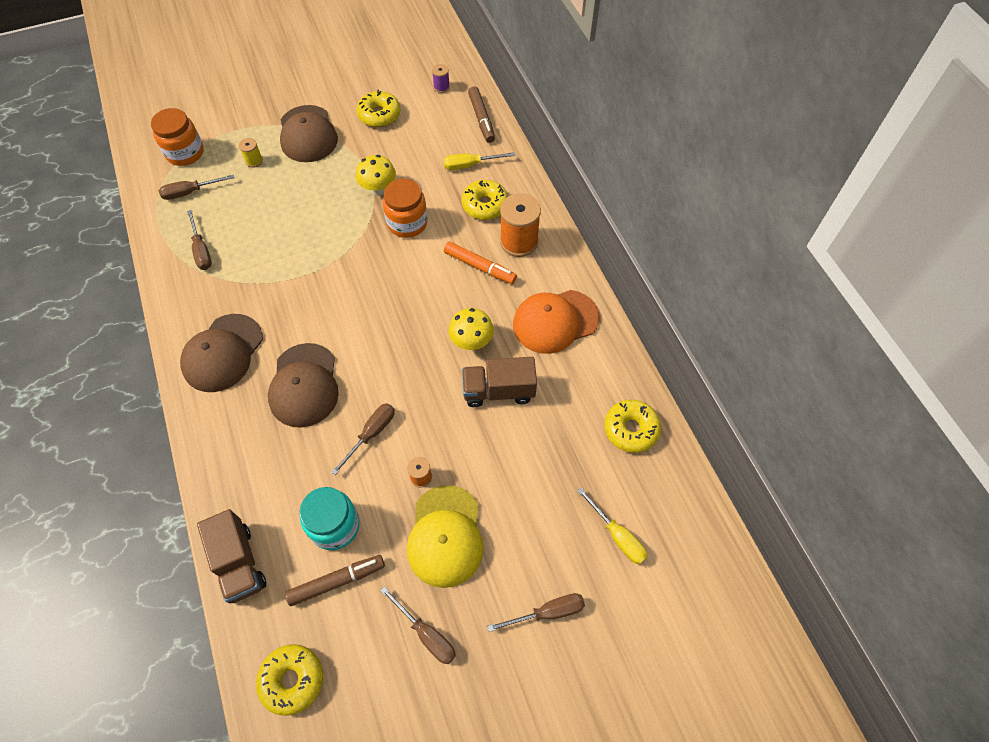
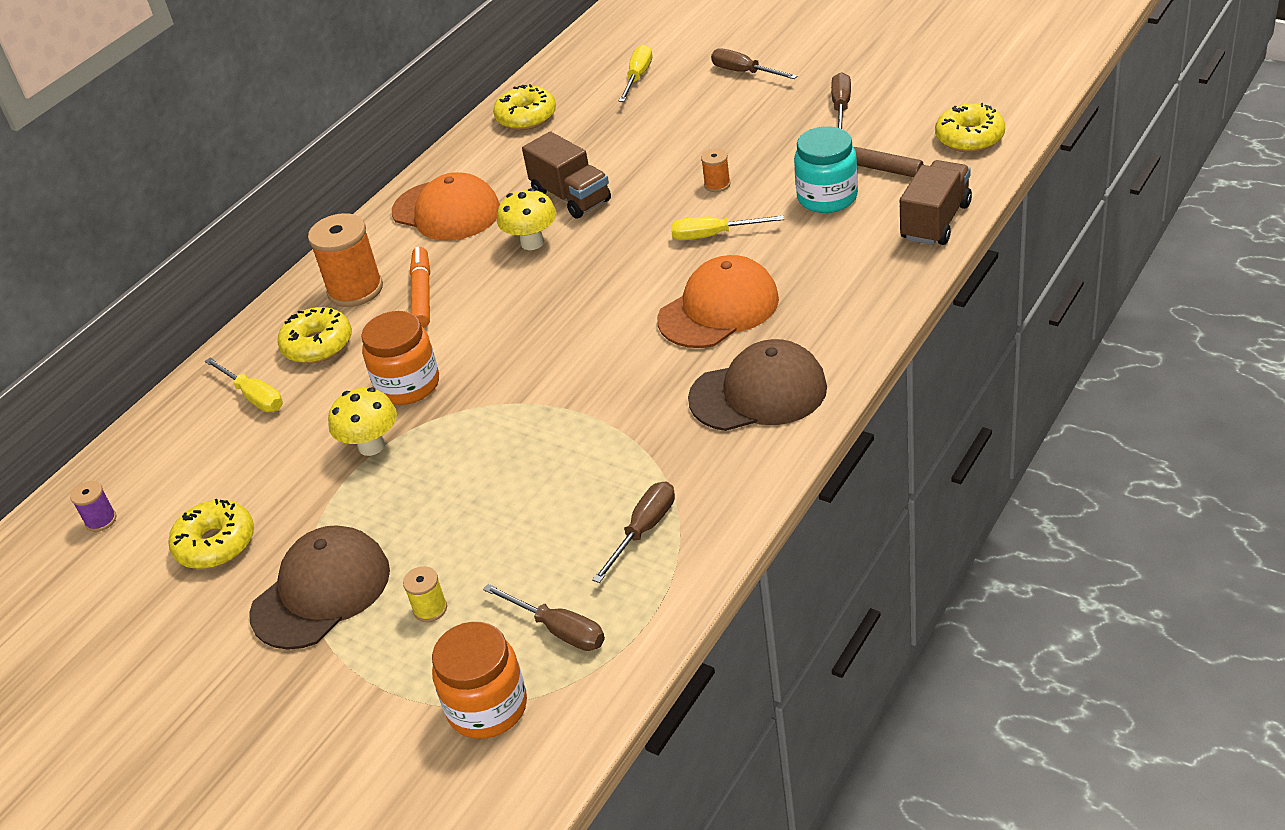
camera: 120 degrees left, 20 degrees down
brown cap [268,343,339,428] -> orange cap [657,255,779,348]
brown screwdriver [331,403,395,475] -> yellow screwdriver [671,215,784,240]
yellow cap [407,485,484,588] -> none
brown marker [468,87,495,143] -> none

